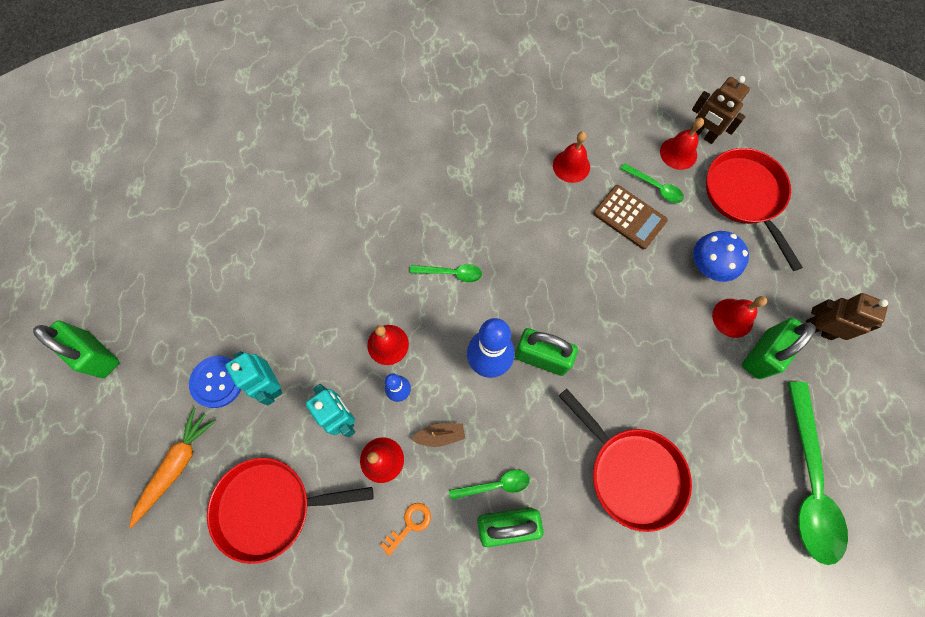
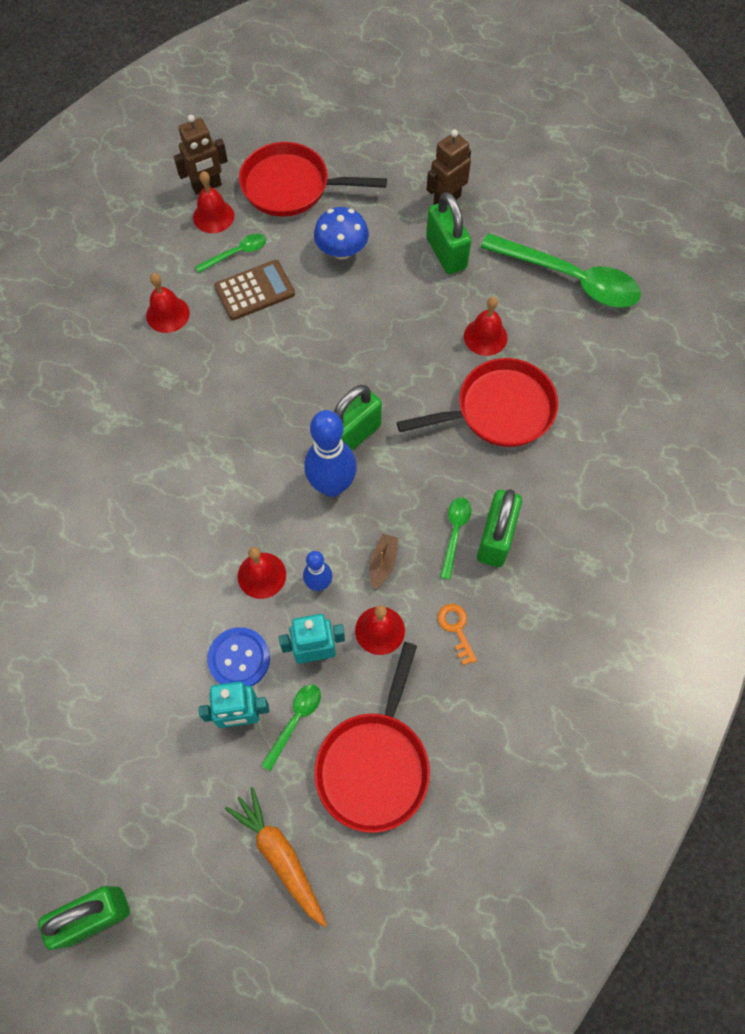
camera: 65 degrees left, 5 degrees down
blue button [189,356,241,408] -> blue button moved to [207,627,270,687]
green spoon [410,264,482,282] -> green spoon moved to [261,684,321,771]
red bell [712,296,767,338] -> red bell moved to [464,297,508,356]

